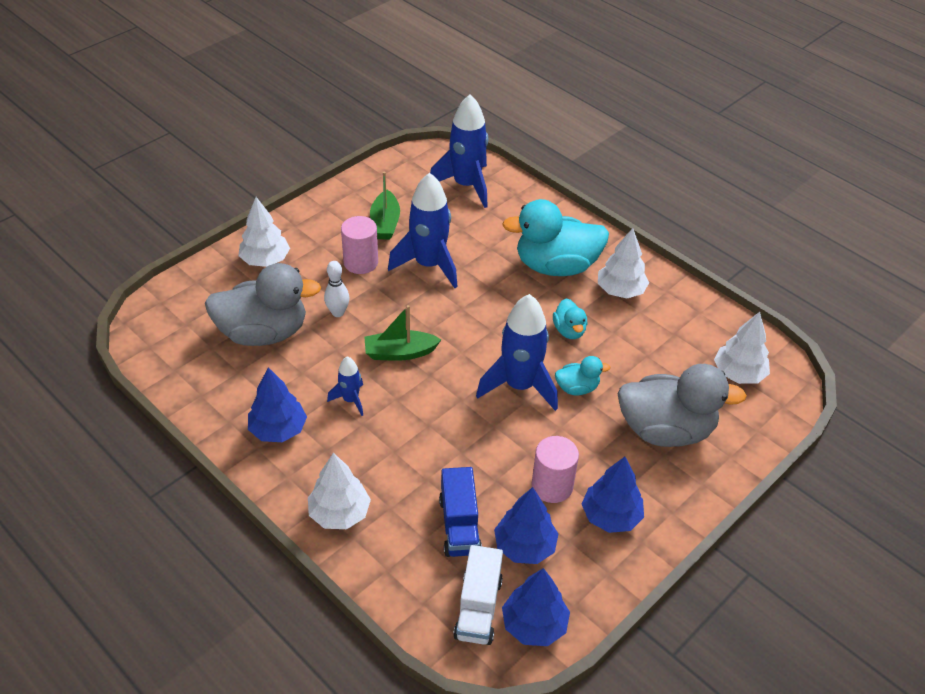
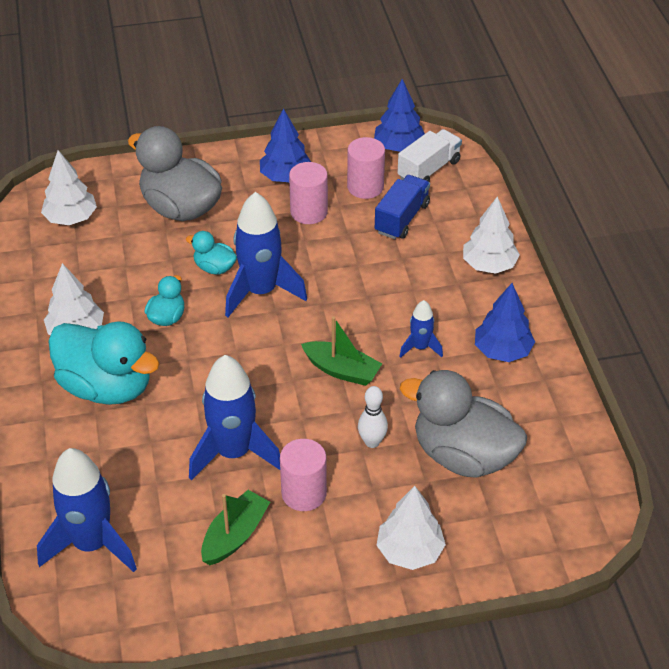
camera: 145 degrees left, 0 degrees up
blue tree [494,487,559,564] -> pink cylinder [347,137,385,199]

